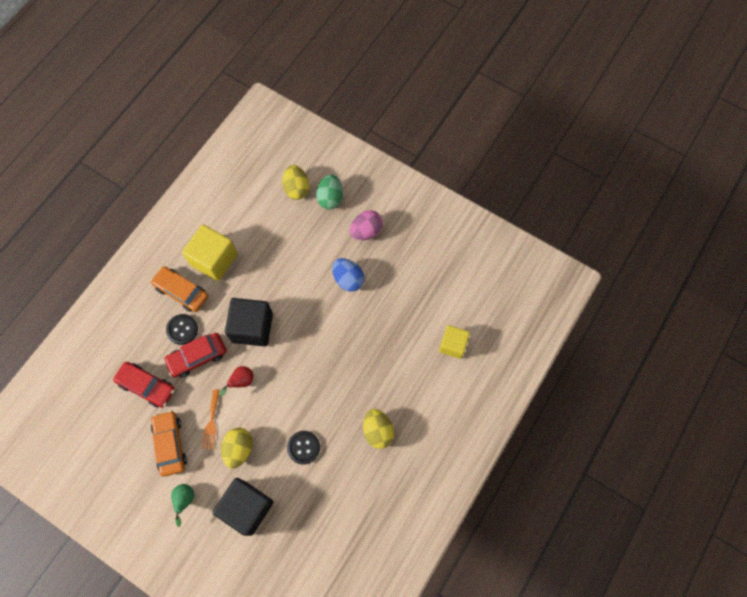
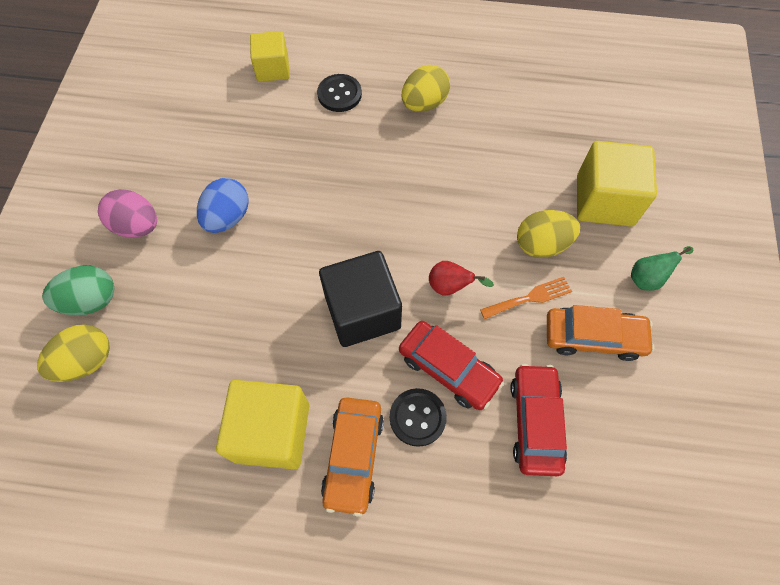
camera: 115 degrees left, 5 degrees down
orange car [151,410,187,477] -> orange car turned 135 degrees counterclockwise [547,305,655,361]
black cube [212,478,274,536] -> yellow cube [577,141,657,227]
black button [287,431,320,464] -> black button moved to [317,74,362,112]

